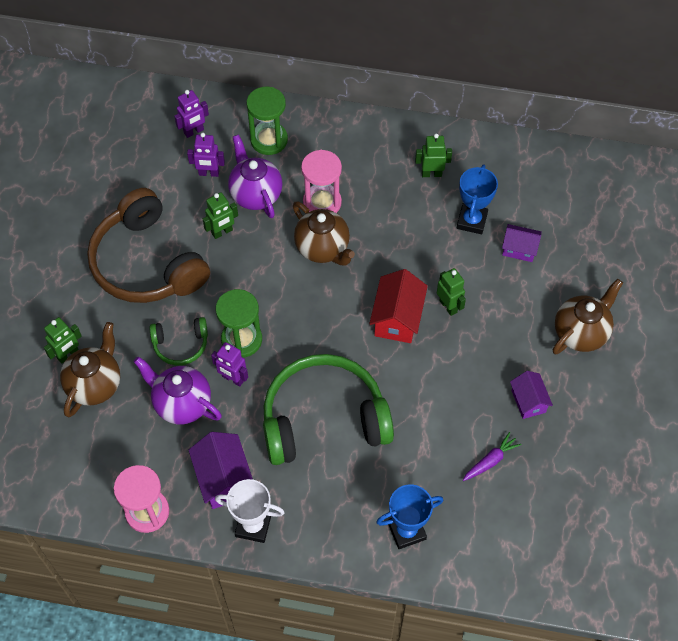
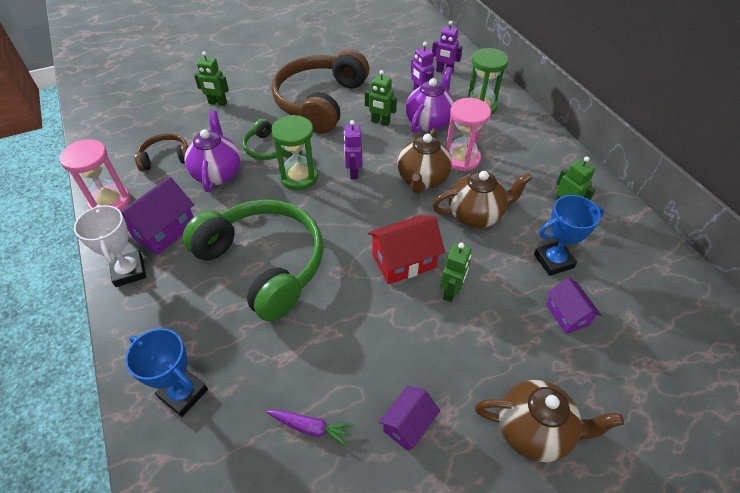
camera: 55 degrees right, 10 degrees down
brown teapot [60,322,120,417] -> brown teapot moved to [432,171,532,228]
purple robot [211,342,248,387] -> purple robot moved to [343,120,362,180]
none -> brown headphones [135,133,188,171]

